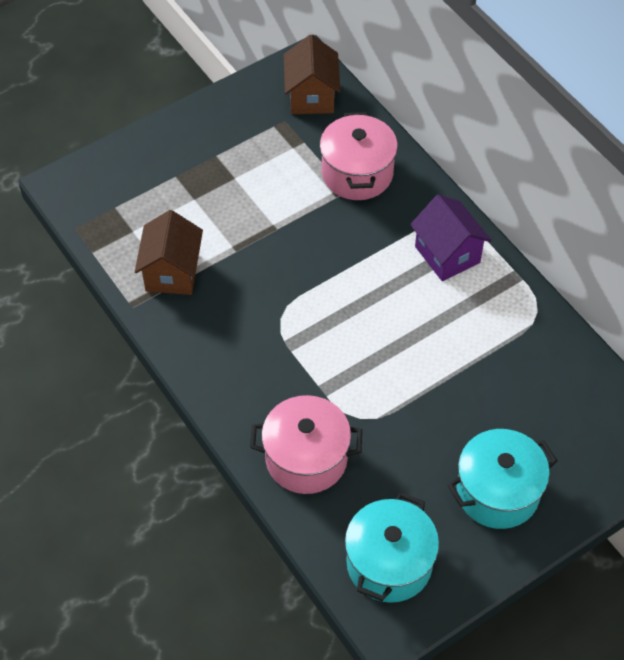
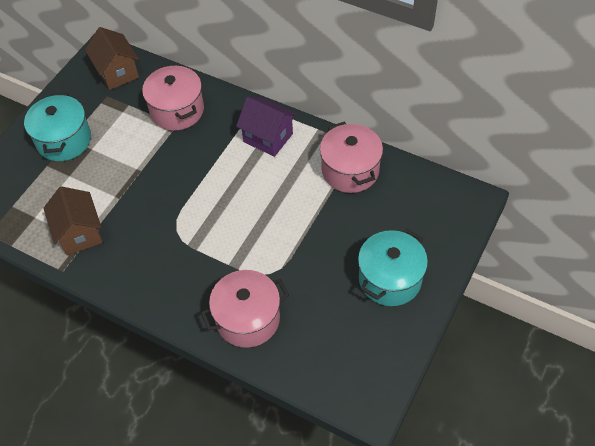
camera: 25 degrees left, 0 degrees up
turquoise pot [345,492,439,603] -> turquoise pot moved to [24,93,91,161]
none -> pink pot [320,122,383,193]

